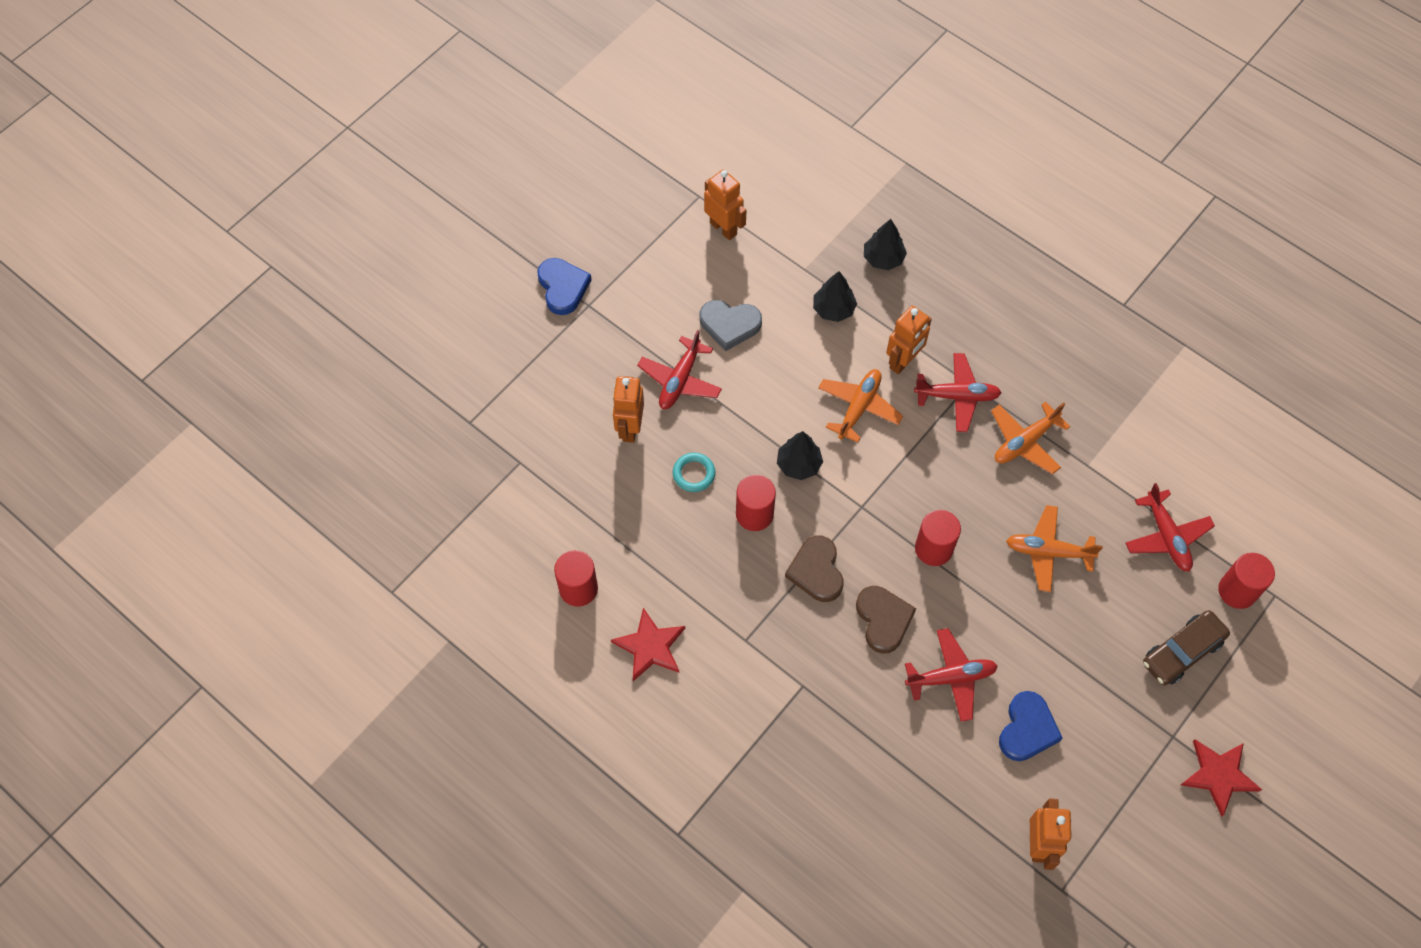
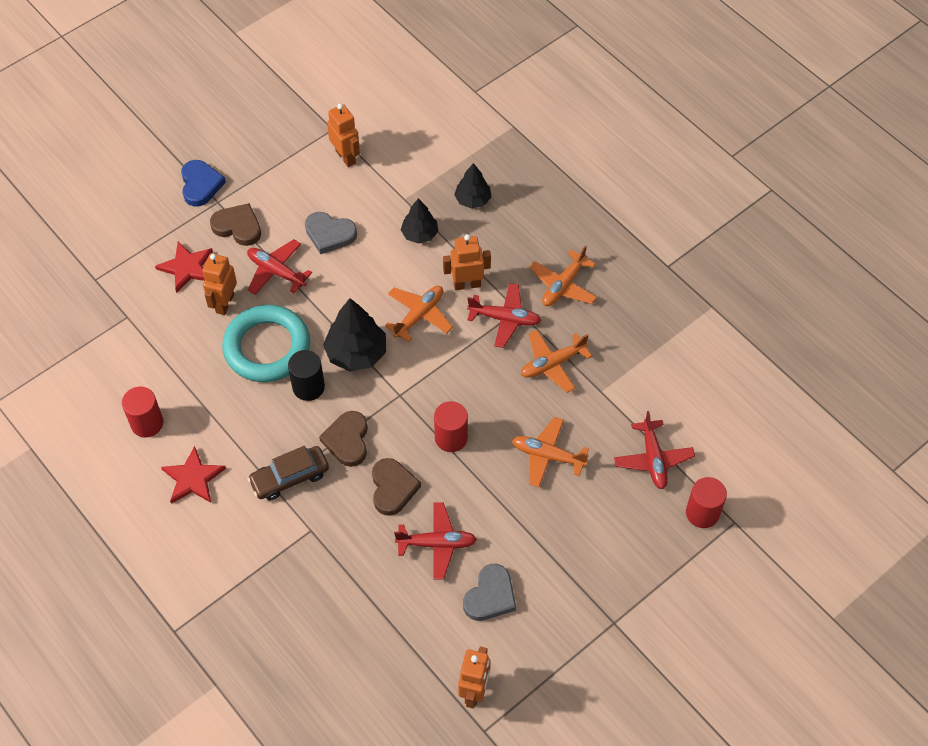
camera: 10 degrees right, 5 degrees down
red plane [637,330,722,409] -> red plane turned 90 degrees clockwise [247,239,312,295]
turquoise ring [673,453,715,492] -> turquoise ring [222,305,310,382], size x2.41
red cylinder [736,475,776,531] -> black cylinder [288,350,325,401]
black tree [777,431,823,480] -> black tree [323,298,386,371], size x1.60
orange robot [886,306,932,374] -> orange robot turned 150 degrees counterclockwise [443,234,491,290]
blue heart [999,691,1063,761] -> grey heart [463,564,516,621]
brown car [1143,610,1230,685] -> brown car moved to [247,446,329,501]
red star [1181,739,1262,817] -> red star moved to [155,241,213,293]
none -> brown heart [210,203,261,246]
none -> orange plane [530,245,597,306]

